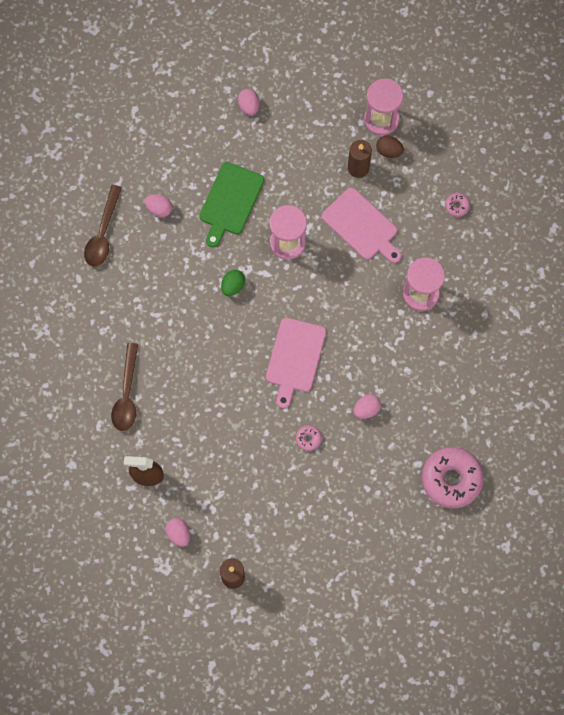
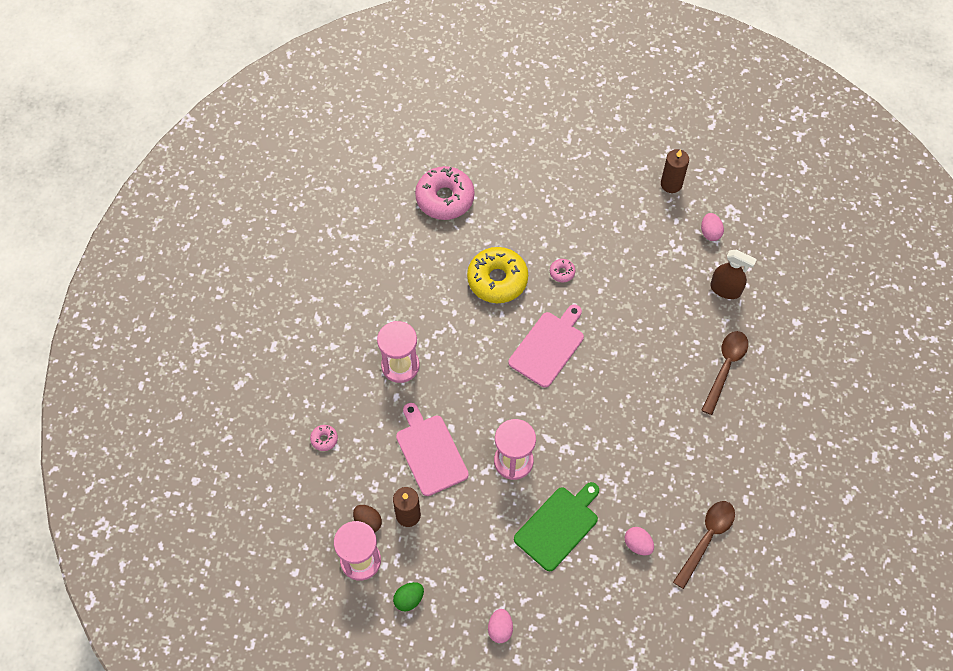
camera: 160 degrees left, 10 degrees down
green egg [221,270,245,296] -> green egg moved to [393,582,424,612]
pink egg [354,394,381,419] -> yellow donut [467,247,528,303]

